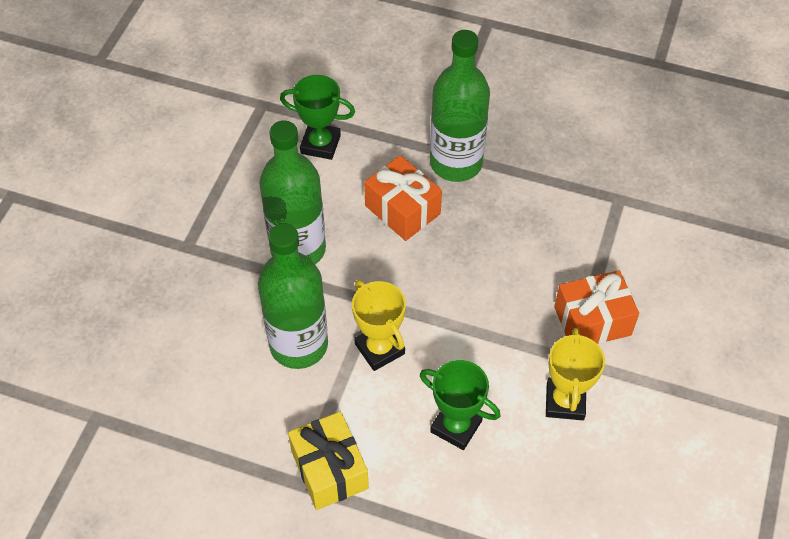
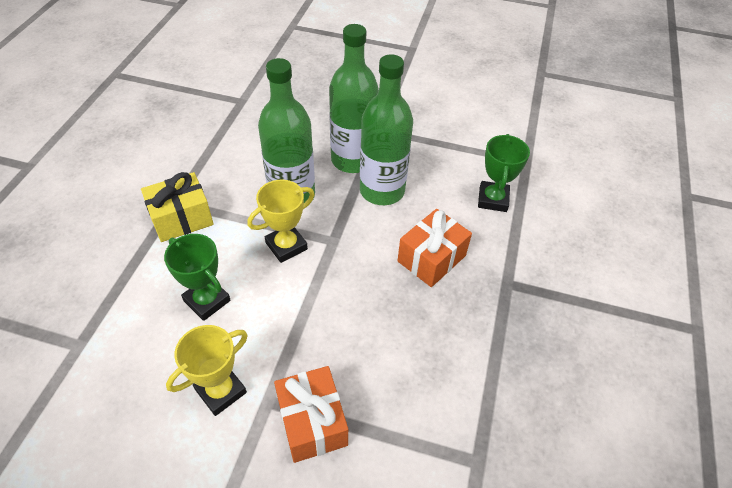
camera: 85 degrees right, 5 degrees down
green trophy [420,360,500,450] -> green trophy turned 75 degrees counterclockwise [164,234,231,321]
green bottle [430,30,490,182] -> green bottle moved to [329,24,379,173]
yellow trophy [546,328,605,420] -> yellow trophy turned 45 degrees counterclockwise [166,325,248,416]

